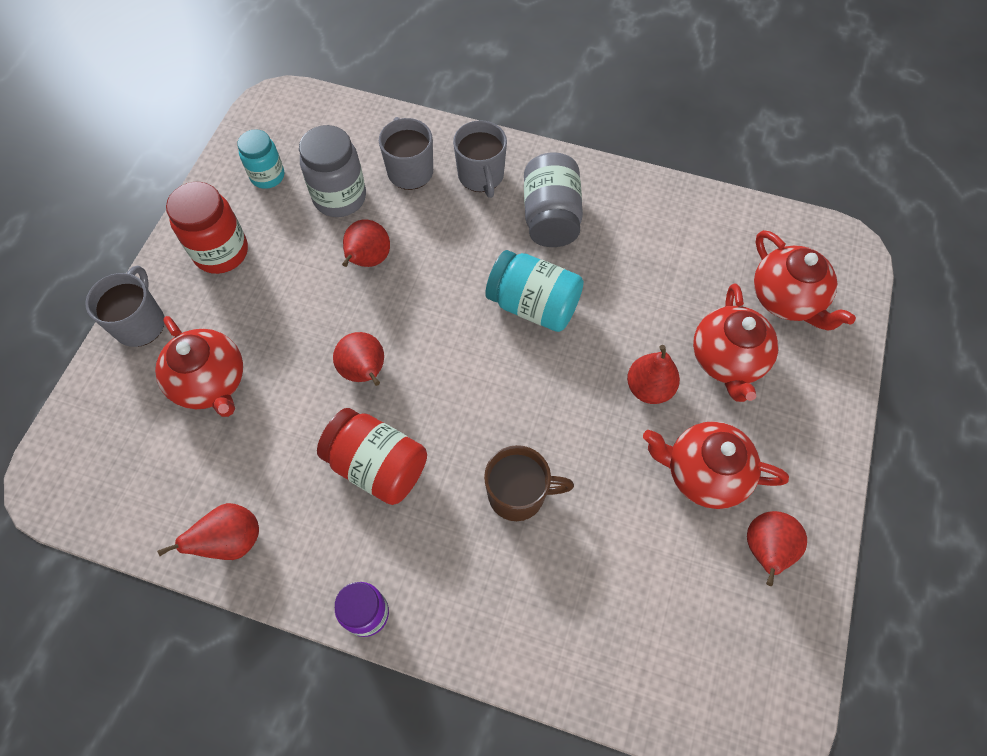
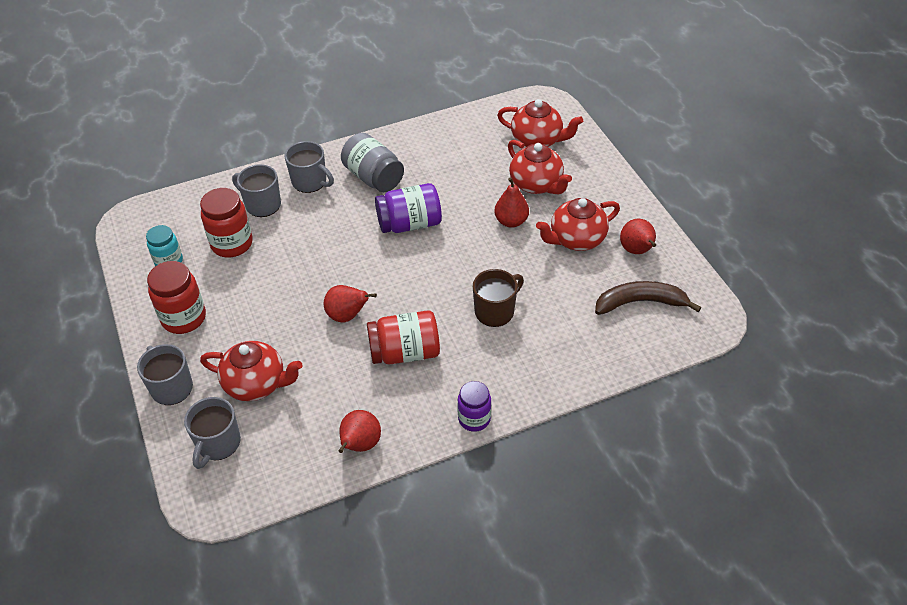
camera: 40 degrees left, 15 degrees down
grey jar [299,125,366,217] -> red jar [200,188,253,258]
red pear [342,219,390,267] -> none
turquoise jar [485,250,584,332] -> purple jar [375,183,442,233]
none -> grey mug [184,397,241,469]
none -> brown banana [595,281,701,315]

